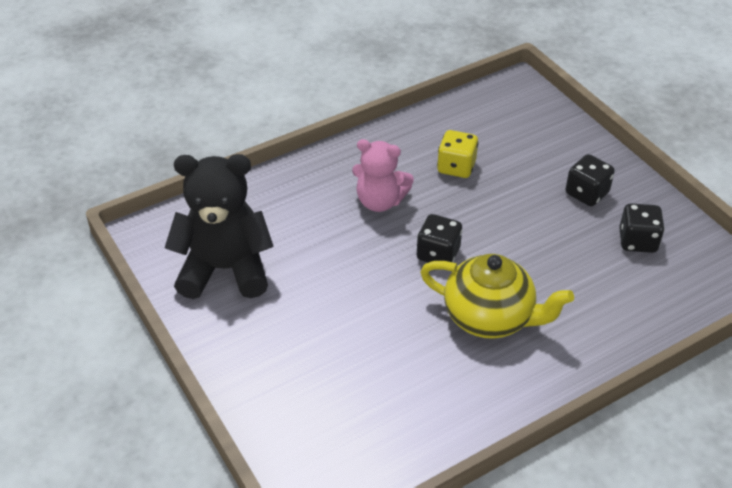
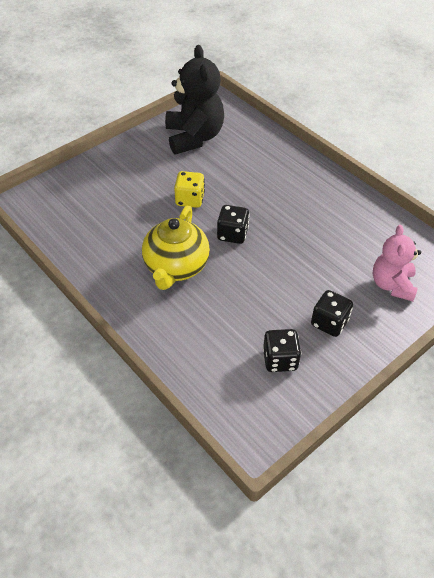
camera: 80 degrees right, 5 degrees up
pink teddy bear [352,139,414,212] -> pink teddy bear moved to [372,225,421,301]
yellow dice [437,130,479,178] -> yellow dice moved to [174,171,205,208]

